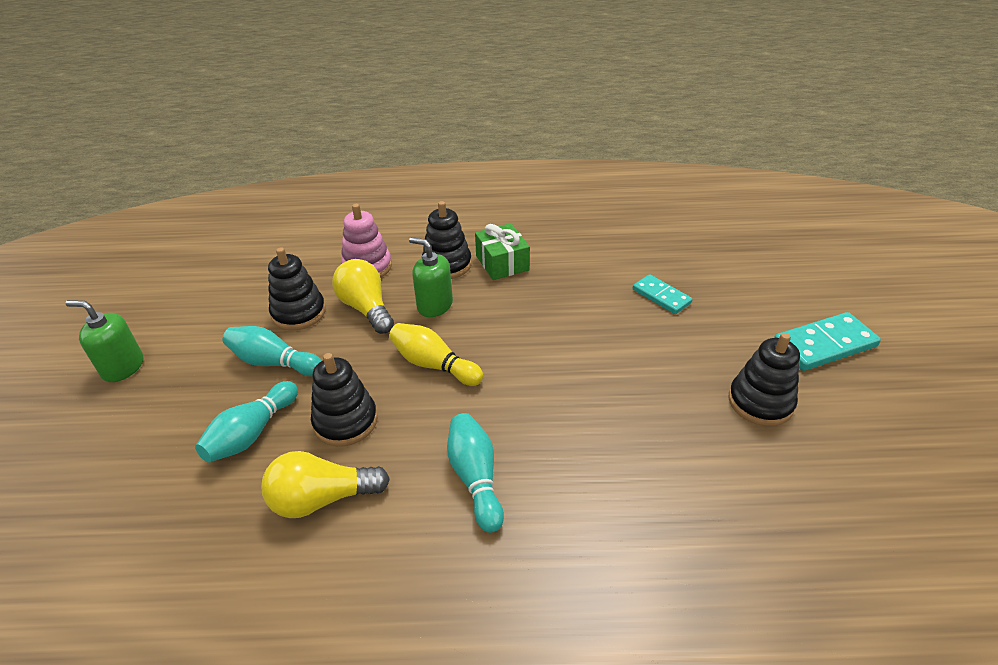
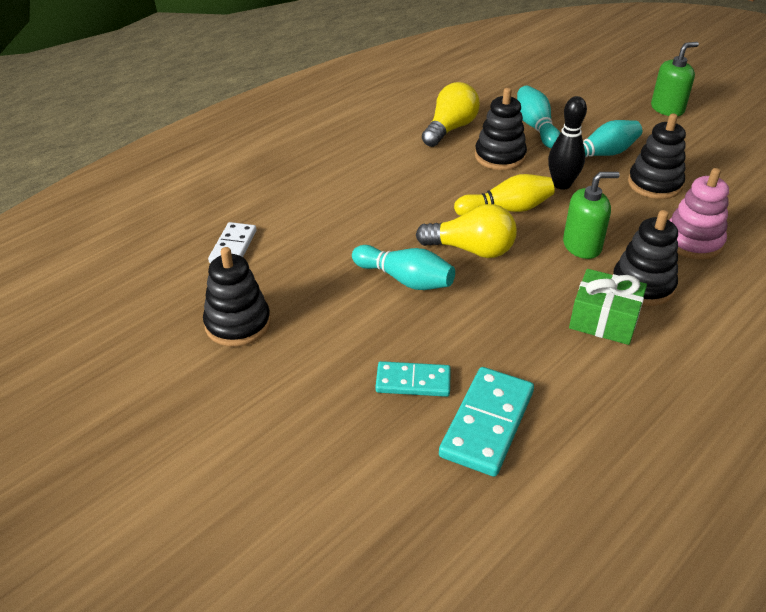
camera: 135 degrees right, 0 degrees up
yellow light bulb [332,259,394,334] -> yellow light bulb moved to [416,204,517,258]
turquoise bowling pin [447,413,504,533] -> turquoise bowling pin moved to [352,245,455,290]
turquoise domino [774,312,881,371] -> turquoise domino moved to [439,367,534,477]
none -> white domino [208,222,257,263]
none -> black bowling pin [548,96,587,190]

